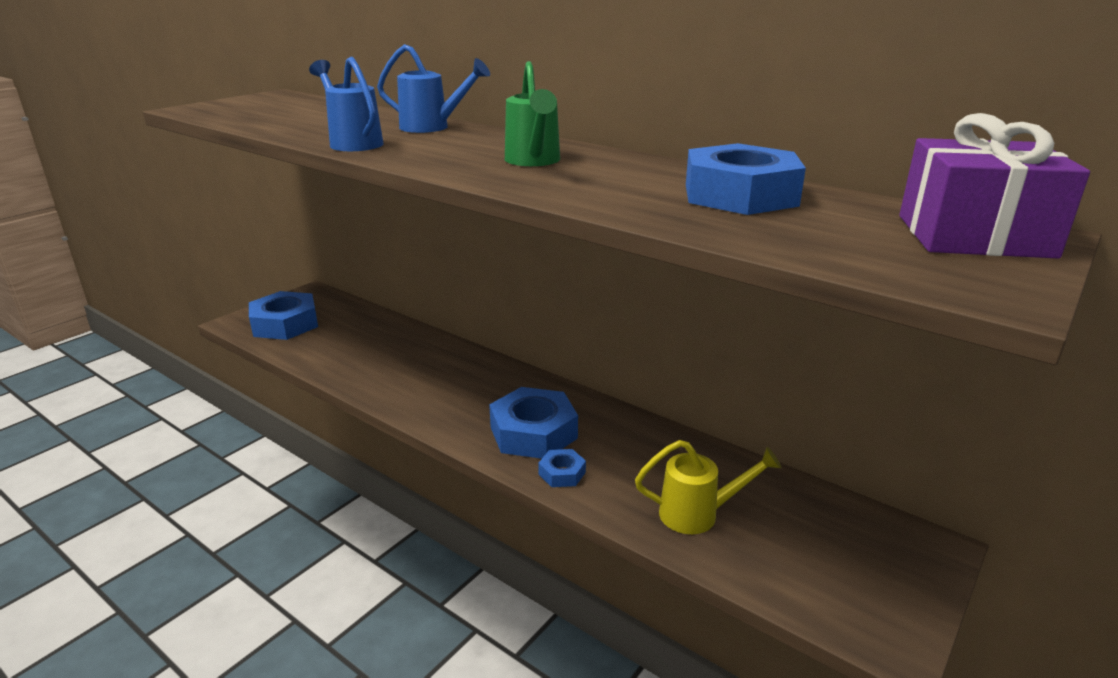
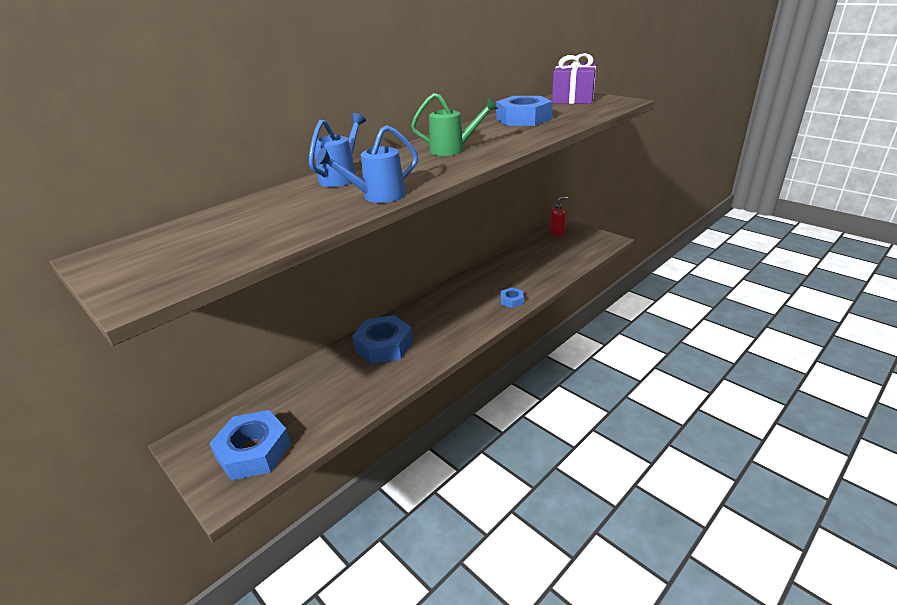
camera: 80 degrees left, 5 degrees up
blue nut [489,387,578,459] -> blue nut moved to [352,315,413,364]
yellow watering can [635,440,782,534] -> none
none -> red soap dispenser [550,197,568,237]

